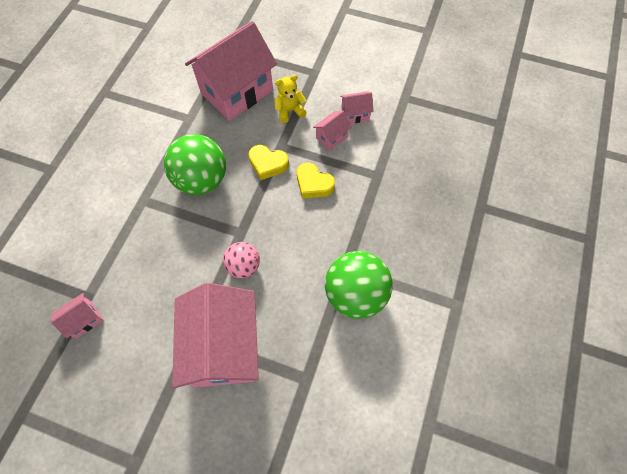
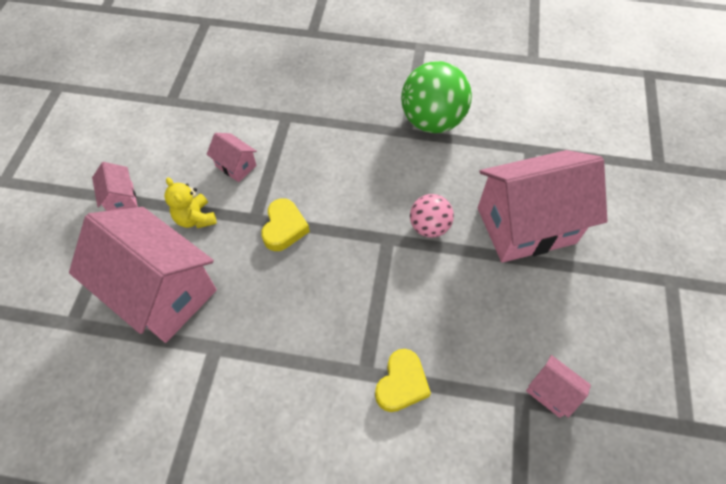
camera: 100 degrees left, 5 degrees down
green ball [164,134,226,195] -> none
yellow heart [297,163,335,198] -> yellow heart moved to [375,349,431,412]
pink house [340,91,374,124] -> pink house moved to [92,162,138,211]

